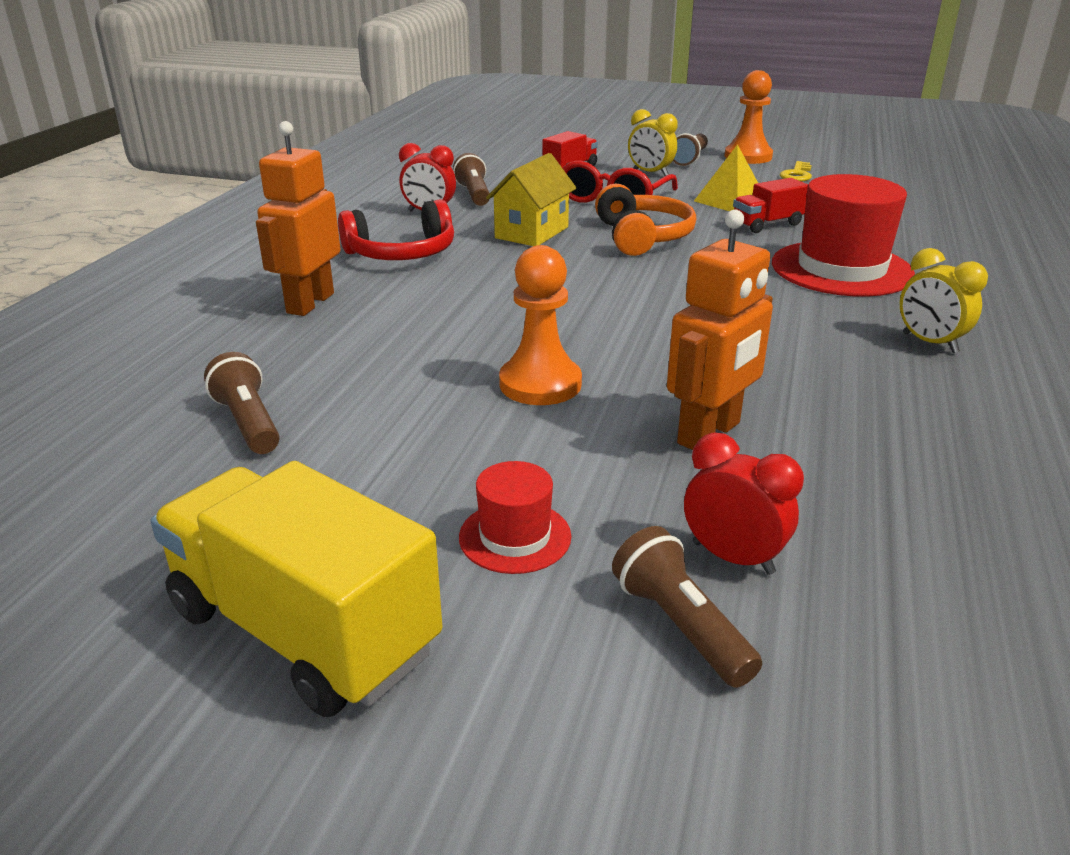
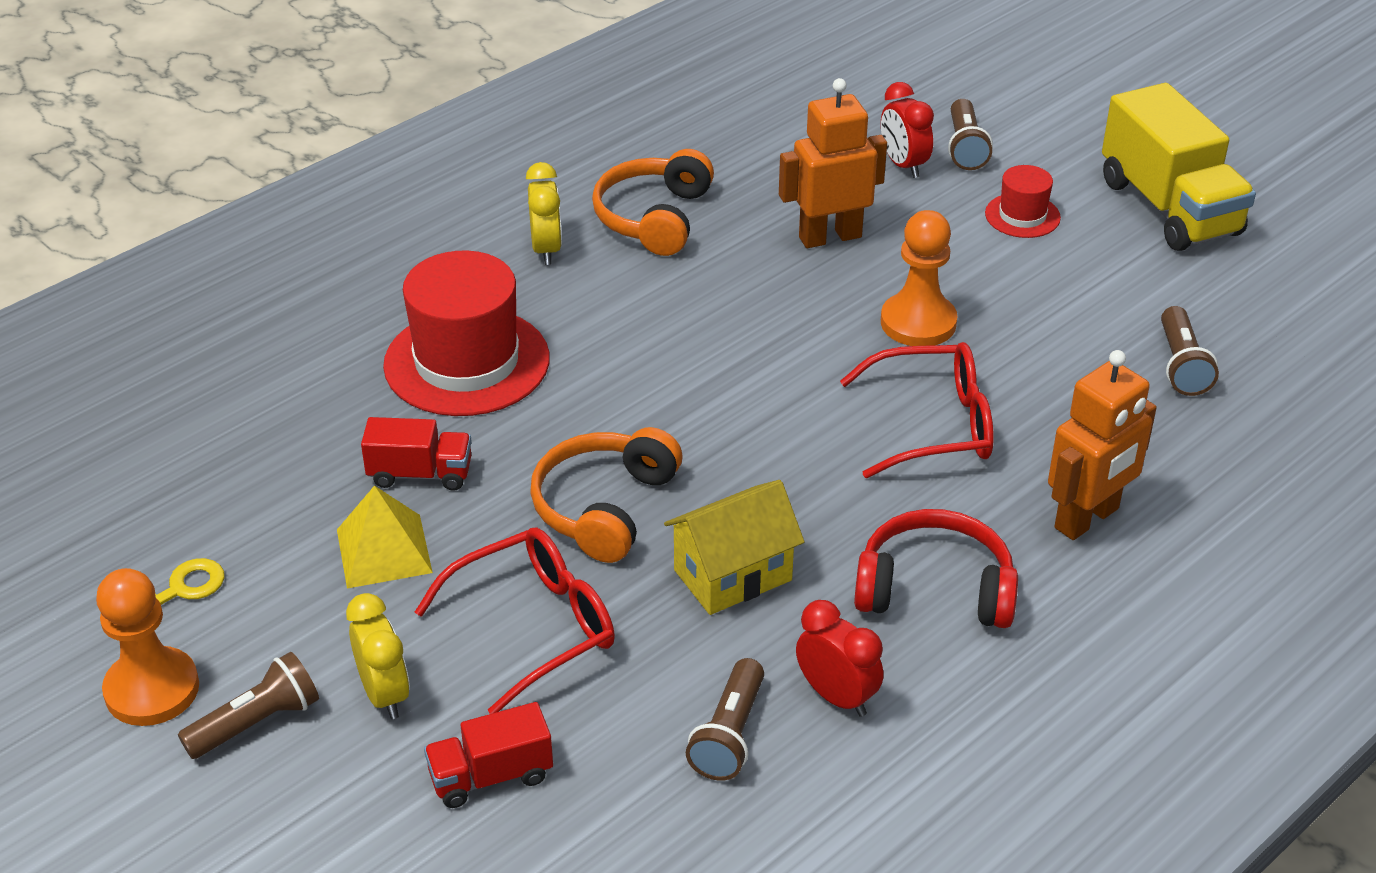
camera: 150 degrees left, 10 degrees up
none -> orange headphones [592,149,714,256]
none -> red glasses [840,342,994,478]

